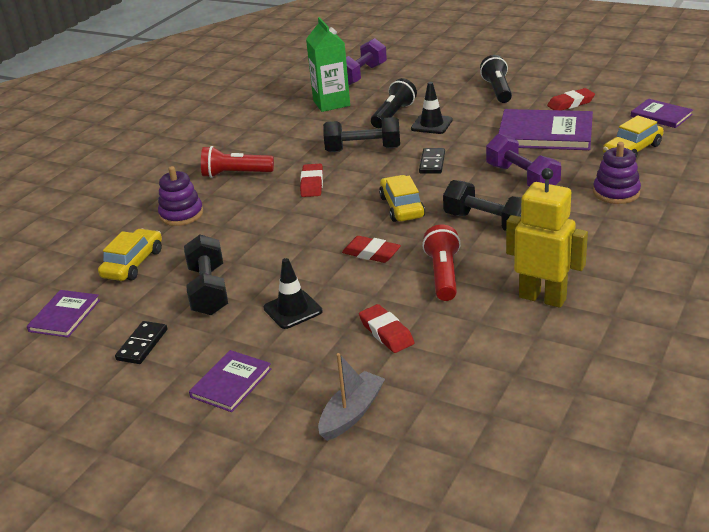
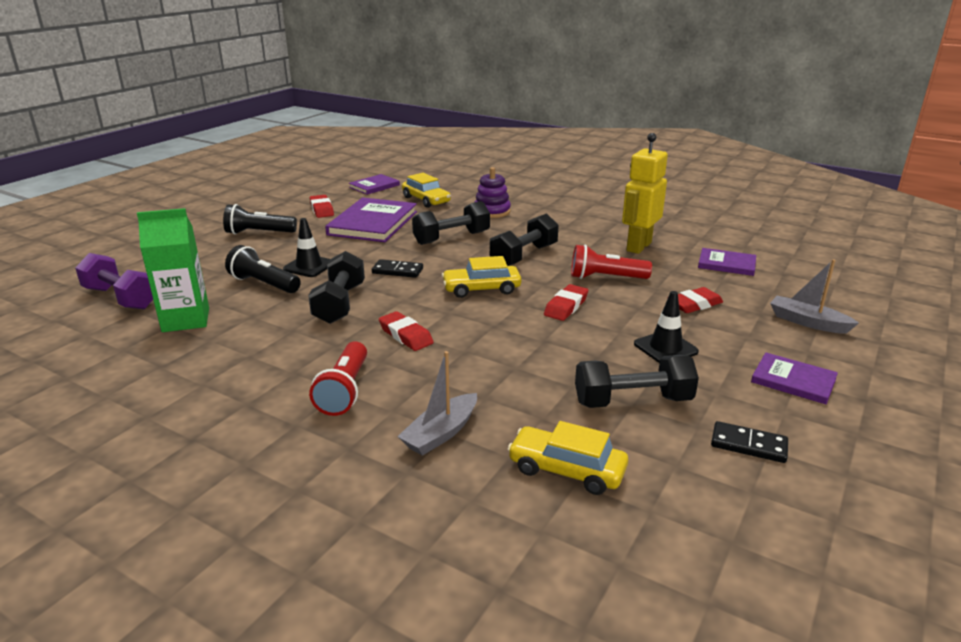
camera: 90 degrees left, 5 degrees down
purple book [27,290,100,338] -> purple book moved to [698,248,756,276]
purple stacking toy [158,166,203,226] -> grey boat [397,351,477,456]
red eraser [300,164,323,197] -> red eraser turned 45 degrees clockwise [379,311,434,351]
purple dumbbell [486,134,561,187] -> black dumbbell [412,201,490,245]

